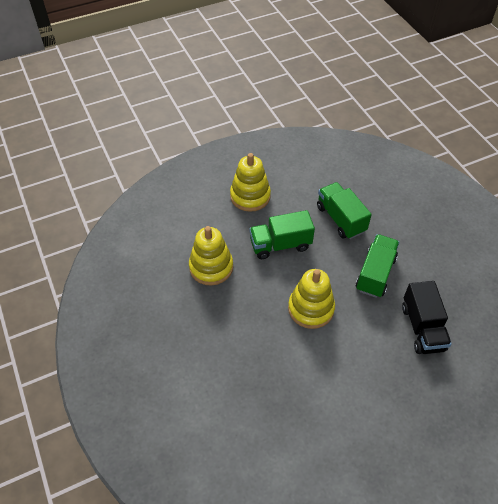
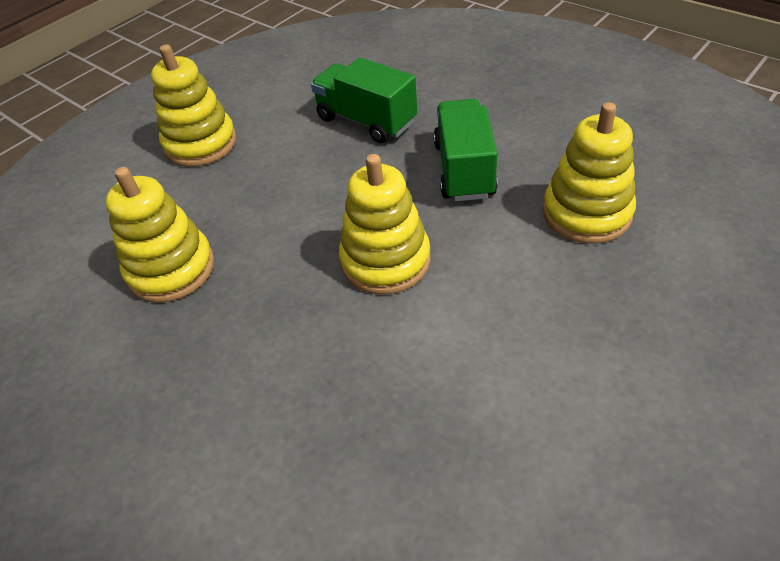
camera: 20 degrees left, 5 degrees down
green truck [249,210,315,259] -> none
black truck [402,281,452,354] -> yellow stacking toy [543,102,636,244]

